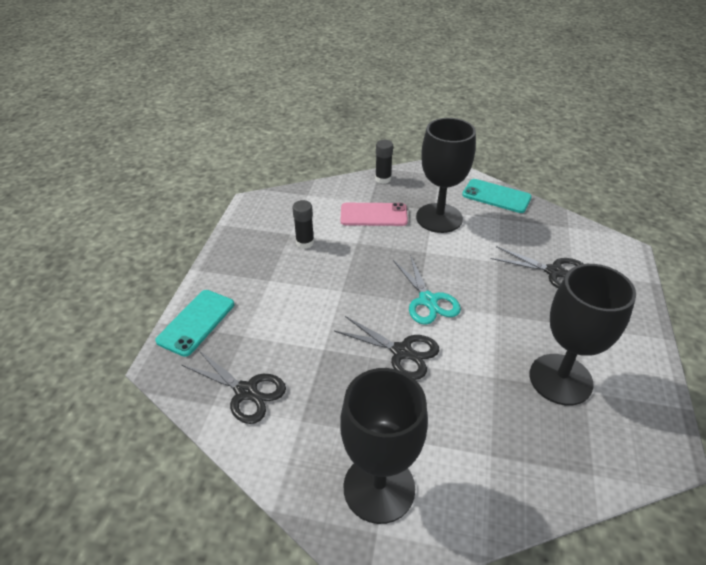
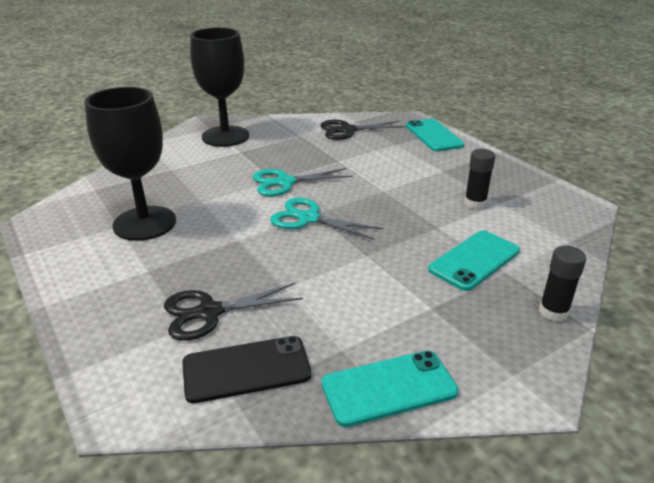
camera: 135 degrees right, 10 degrees down
black scissors [334,316,439,380] -> turquoise scissors [252,168,353,196]
pink phone [340,203,408,226] -> turquoise phone [428,230,520,291]
black goblet [416,118,476,233] -> none
none -> black phone [182,336,311,403]

